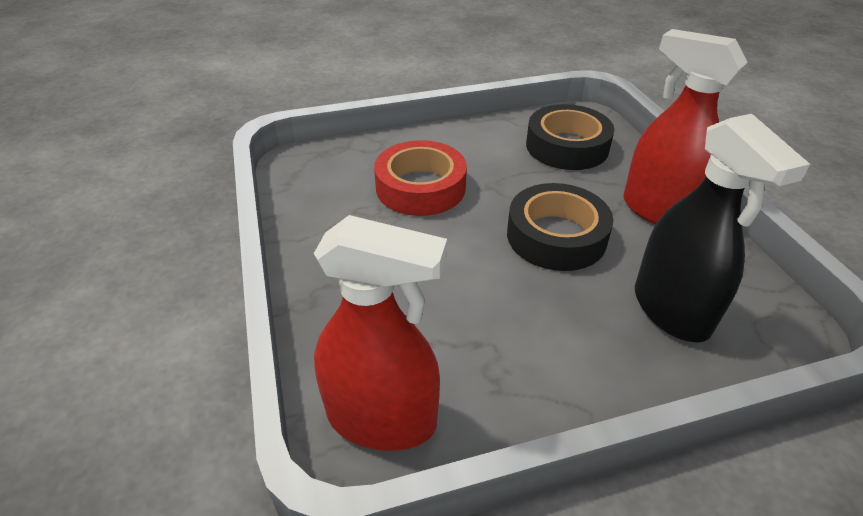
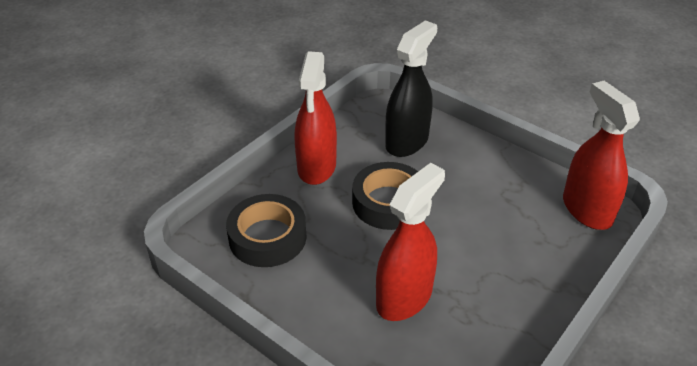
camera: 125 degrees left, 0 degrees up
red tape [374,140,467,216] -> red spray bottle [376,163,445,321]

